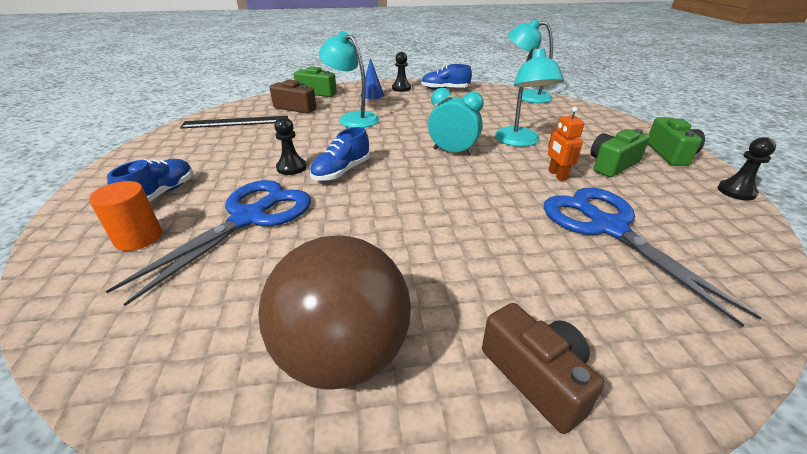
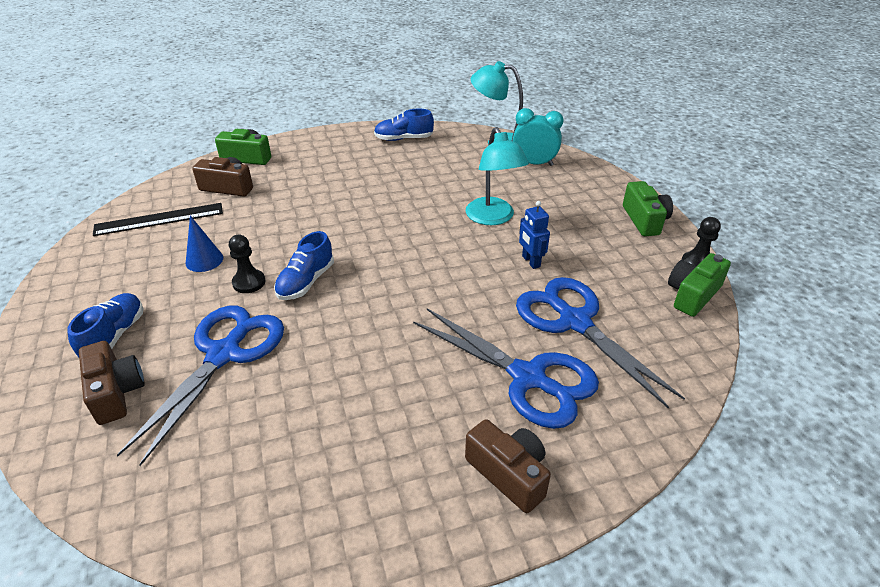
camera: 10 degrees left, 5 degrees up
orange cylinder [89,181,162,251] -> brown camera [79,341,145,425]
brown ball [258,235,411,390] -> none
turquoise lamp [319,31,379,128] -> none
blue cone [360,58,384,99] -> blue cone moved to [186,215,223,272]
black pawn [392,52,411,92] -> none
turquoise clock [428,88,484,155] -> turquoise clock moved to [513,108,563,166]
orange robot [548,107,584,181] -> blue robot [519,201,550,269]
green camera [591,129,650,177] -> green camera moved to [668,253,731,317]
none -> blue scissors [413,309,599,429]

